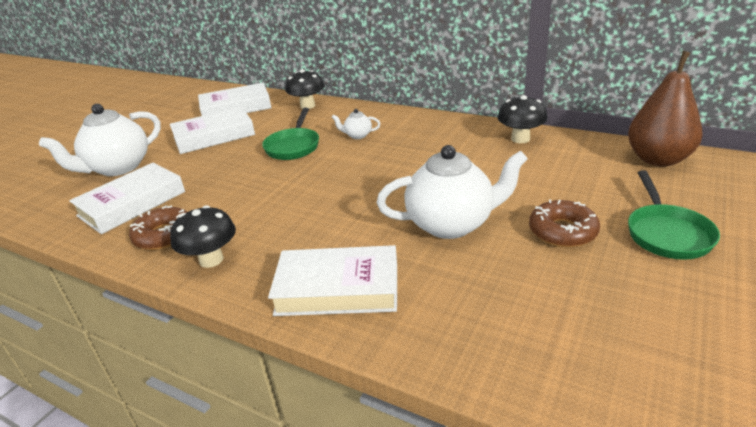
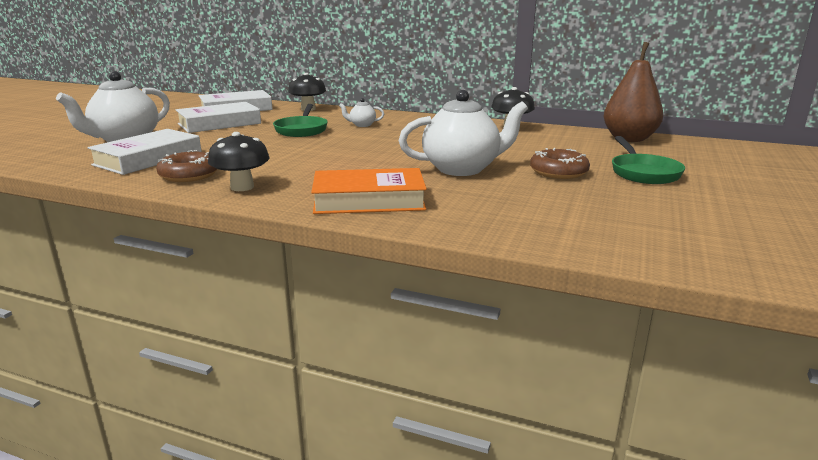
camera: 10 degrees left, 10 degrees down
white book [268,245,397,316] -> orange book [311,168,427,214]

